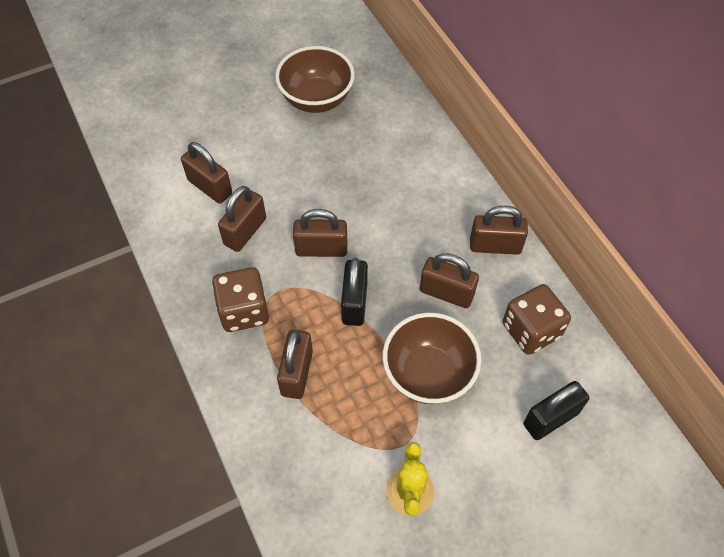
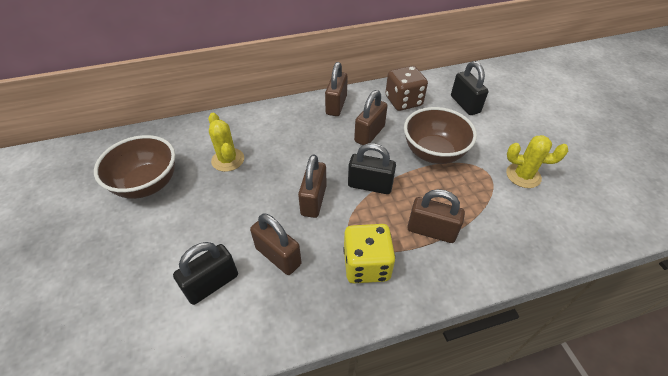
camera: 80 degrees left, 10 degrees down
brown padlock [181,142,232,204] -> black padlock [173,242,238,305]
brown dice [212,267,269,332] -> yellow dice [343,224,395,284]
none -> yellow cactus [208,113,244,172]

